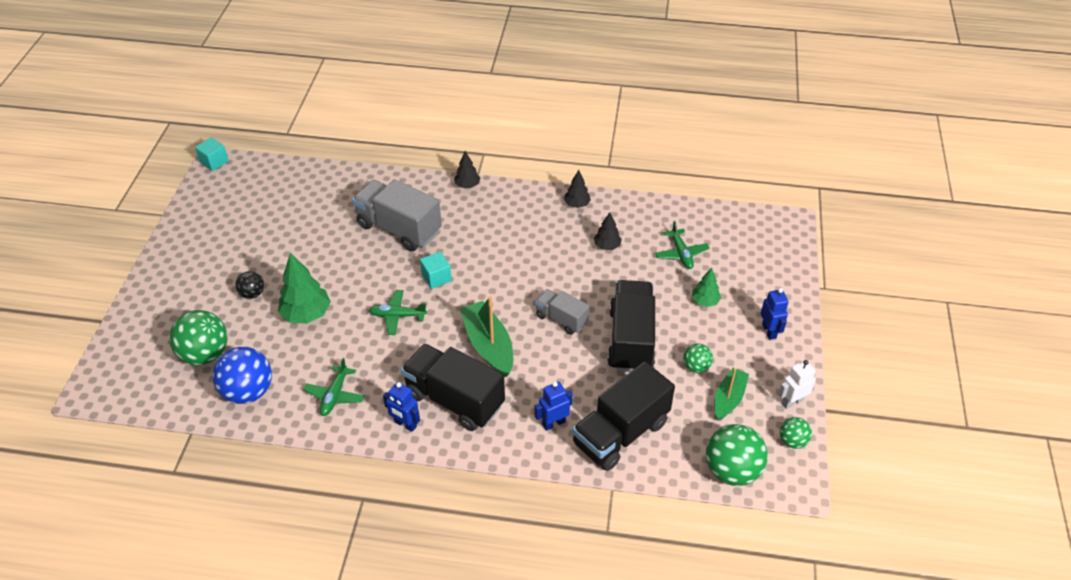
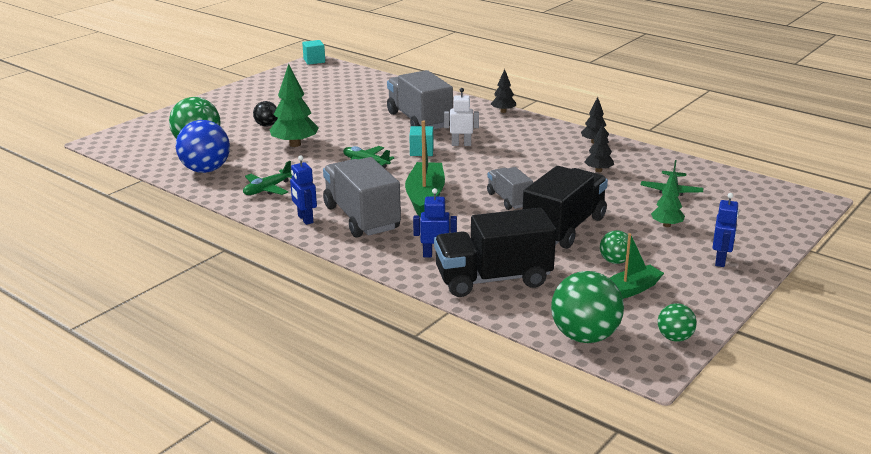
camera: 30 degrees right, 20 degrees down
black truck [401,344,505,431] -> grey truck [323,157,401,238]
white robot [778,360,816,409] -> white robot moved to [444,88,479,146]

